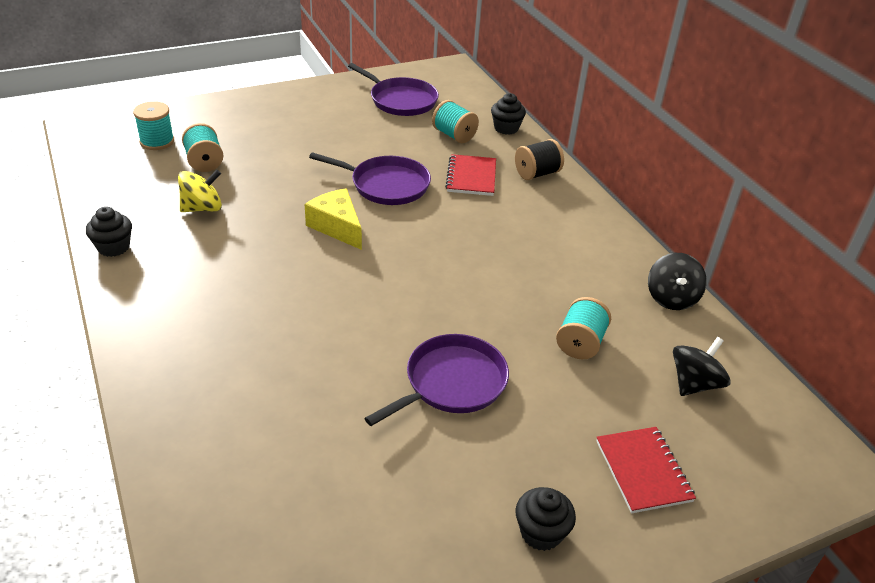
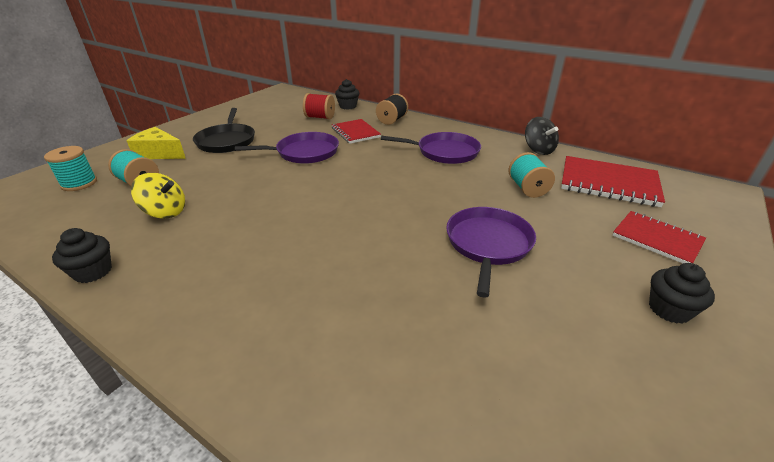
camera: 30 degrees left, 5 degrees down
yellow spinning top [178,170,222,212] -> yellow spinning top turned 75 degrees clockwise [131,173,185,219]
yellow cheese [305,189,362,250] -> yellow cheese moved to [127,127,186,159]
purple pan [348,63,439,116] -> purple pan moved to [381,132,481,164]
turquoise spool [432,100,479,143] -> red spool [303,93,335,120]
black spinning top [673,337,731,396] -> red notebook [561,156,665,207]
none -> black pan [193,108,255,153]

